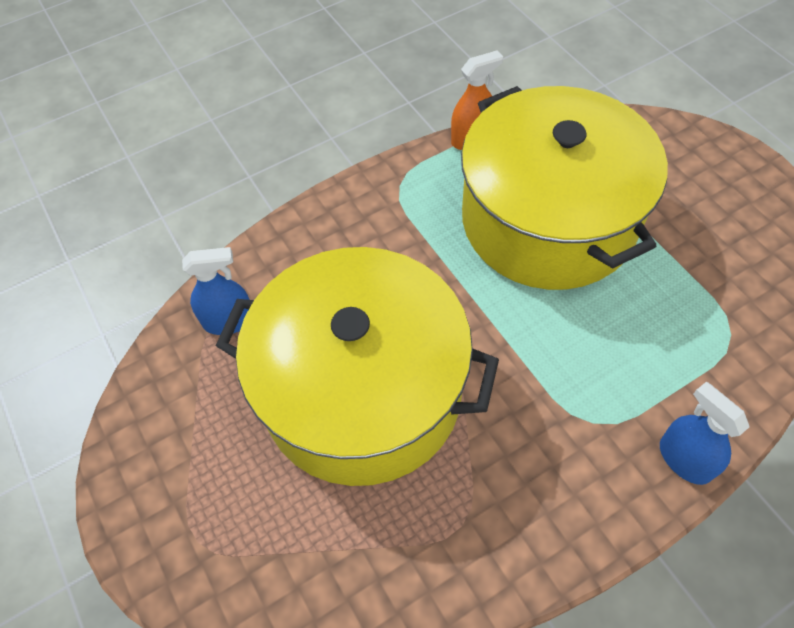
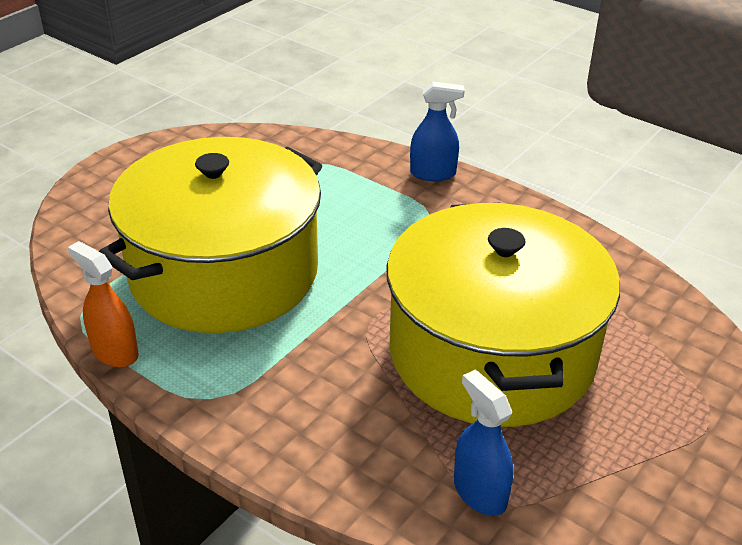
camera: 115 degrees left, 20 degrees down
blue spray bottle [660,382,749,485] -> blue spray bottle turned 120 degrees counterclockwise [410,81,465,181]

